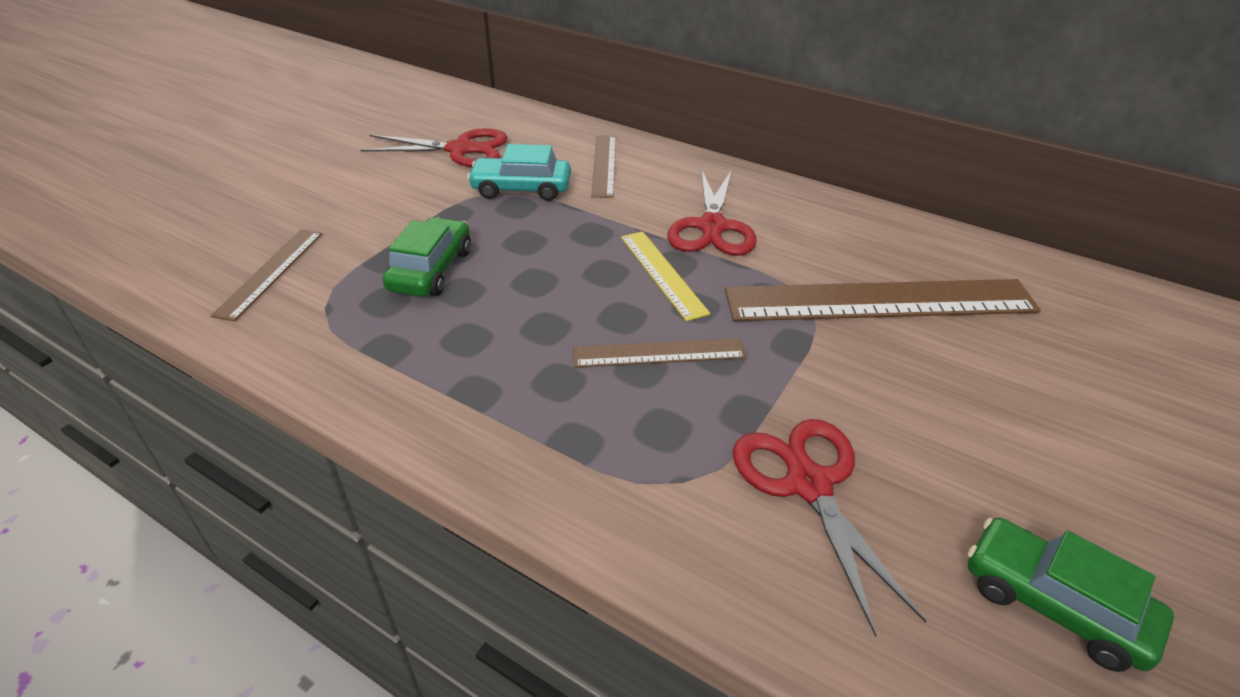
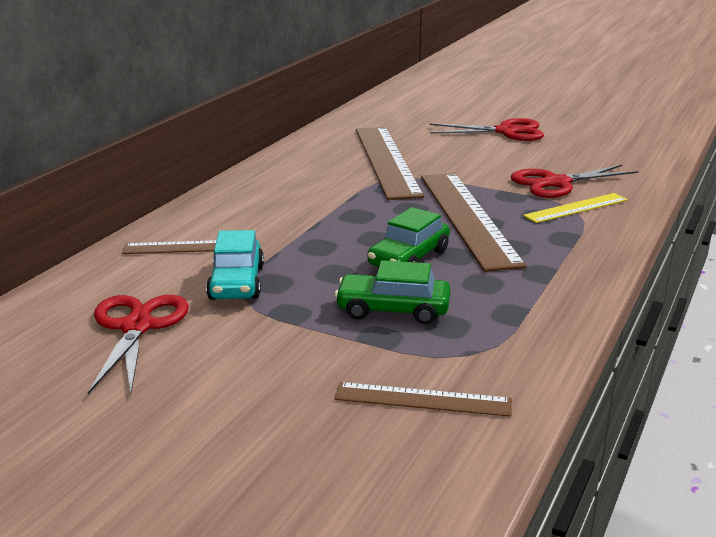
camera: 95 degrees left, 15 degrees down
brown ruler [573,338,746,368] -> brown ruler [421,173,527,272], size x1.93
yellow ruler [621,231,710,321] -> yellow ruler moved to [523,193,628,223]
red scissors [667,168,757,256] -> red scissors moved to [429,118,544,141]
green car [968,518,1174,672] -> green car moved to [367,207,450,267]

